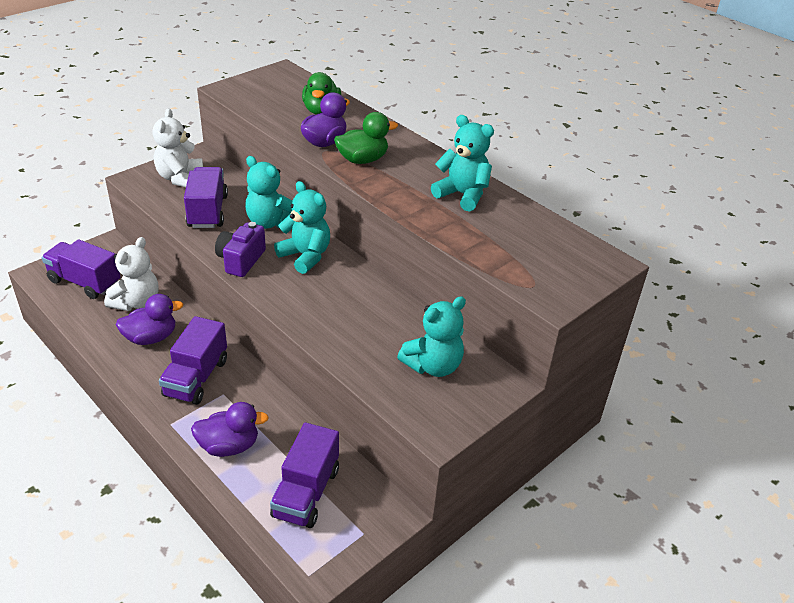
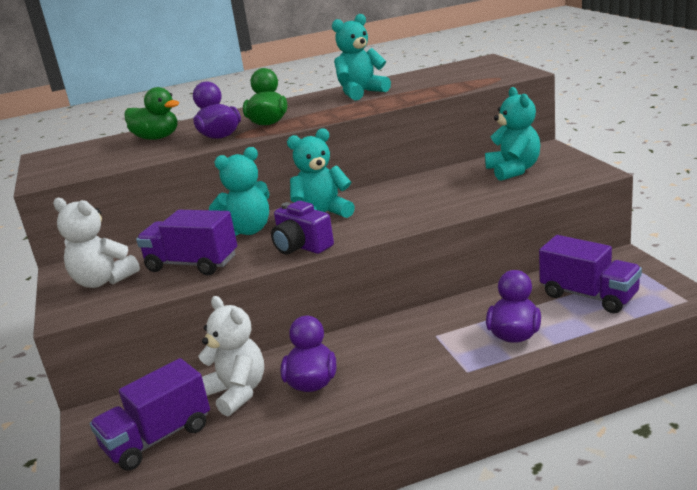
camera: 60 degrees left, 15 degrees down
purple truck [159,316,227,405] -> none

